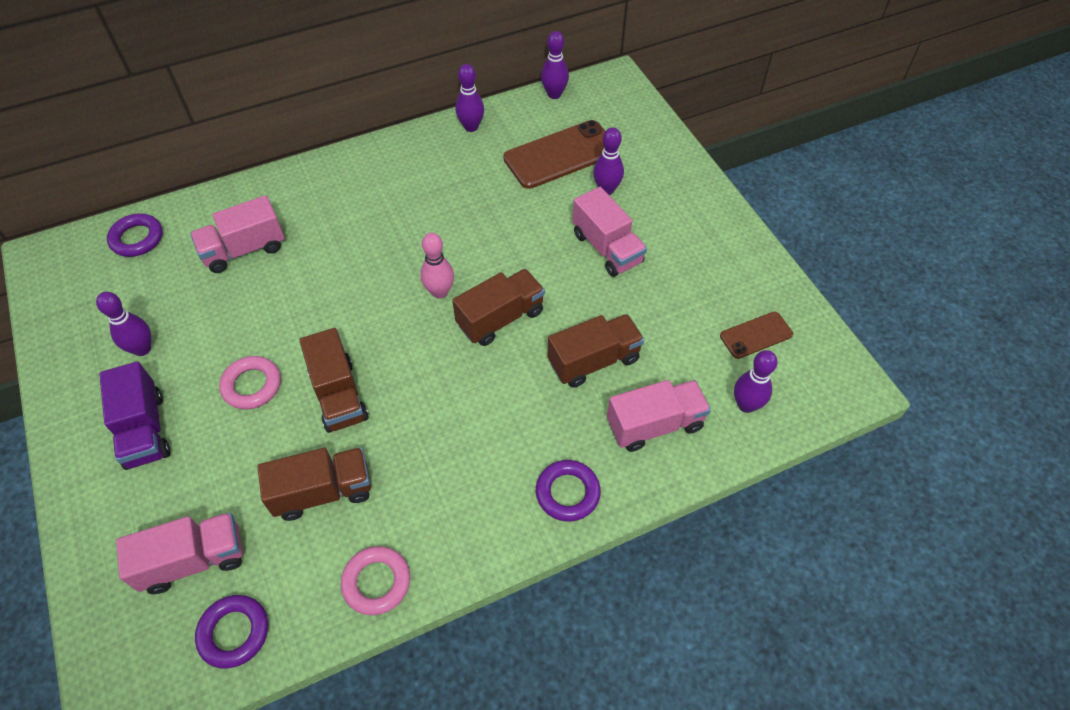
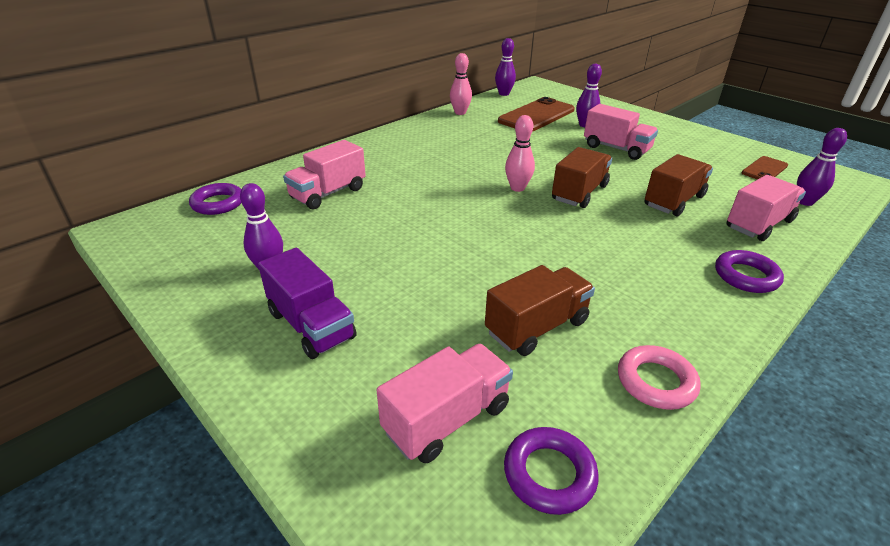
camera: 20 degrees left, 20 degrees down
pink ring [219,356,281,410] -> none
brown truck [299,328,369,433] -> none
purple bowling pin [456,64,484,132] -> pink bowling pin [450,53,472,115]

